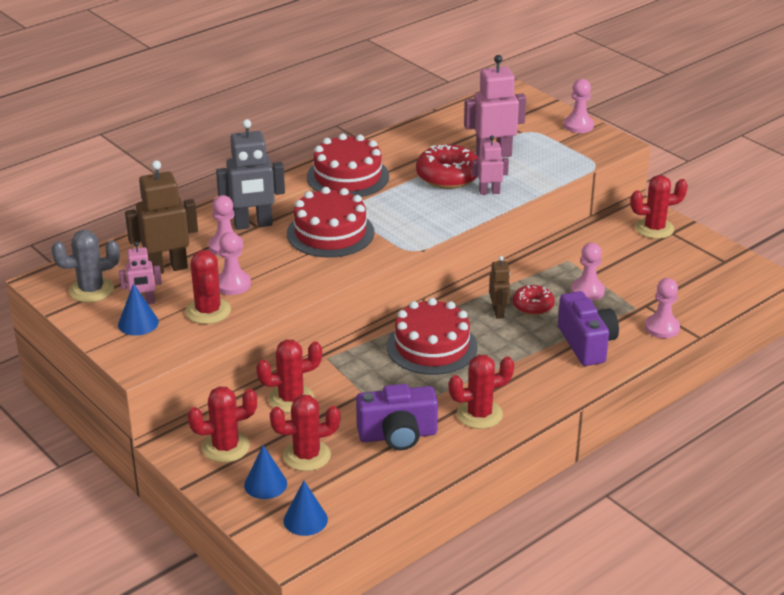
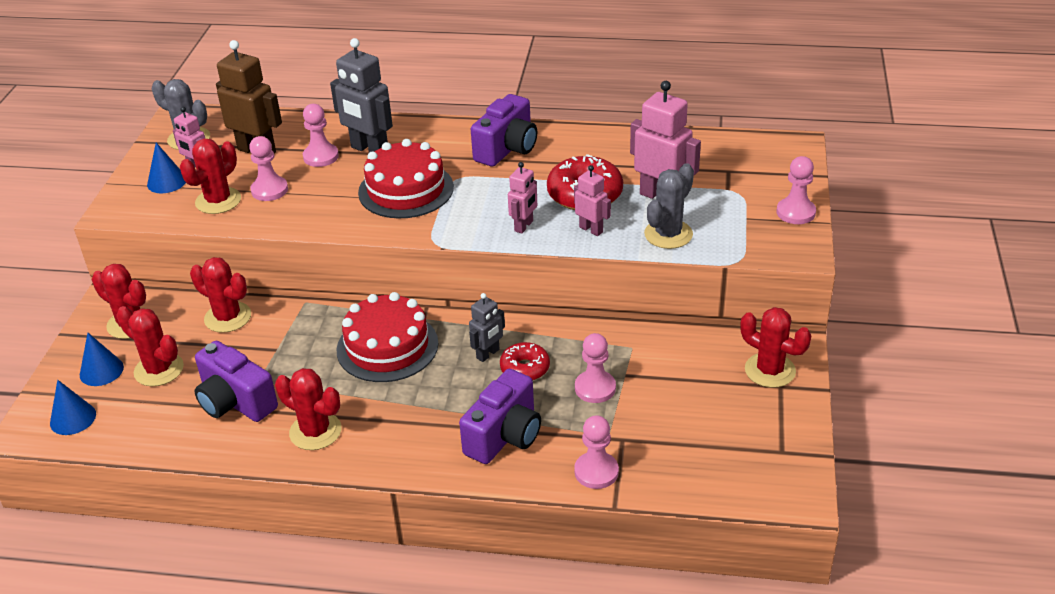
camera: 50 degrees right, 5 degrees up
red cake [307,134,389,197] -> purple camera [471,94,537,167]
brown robot [489,256,510,319] -> grey robot [469,293,505,362]
none -> pink robot [508,162,537,233]
none -> grey cactus [644,163,694,249]

